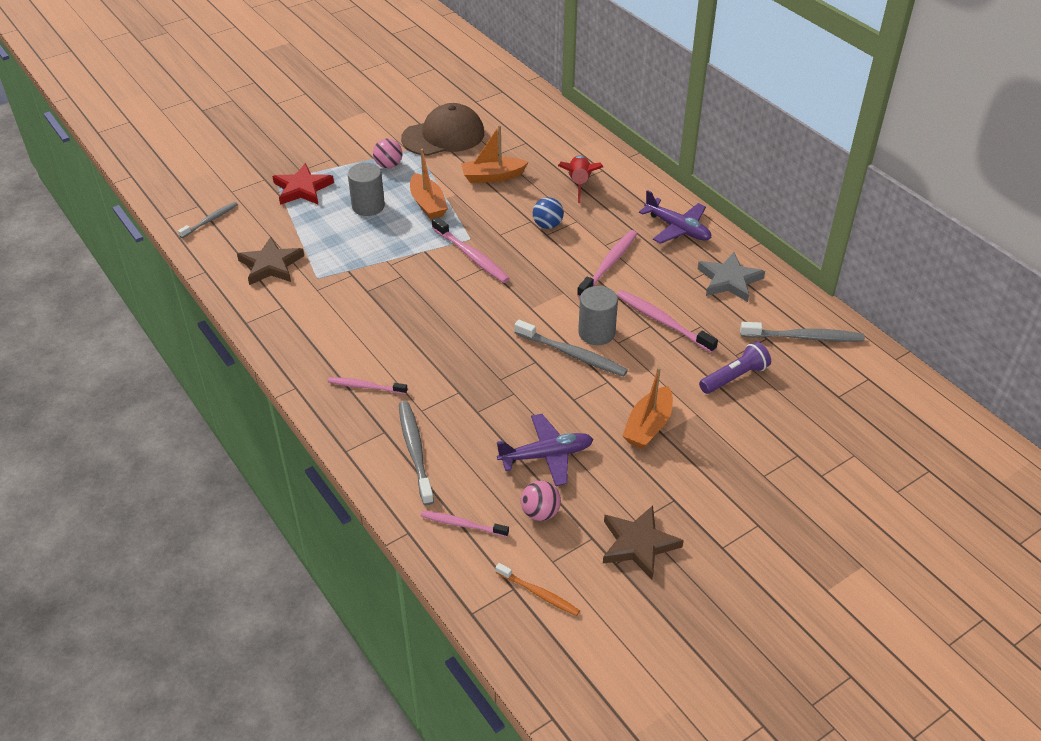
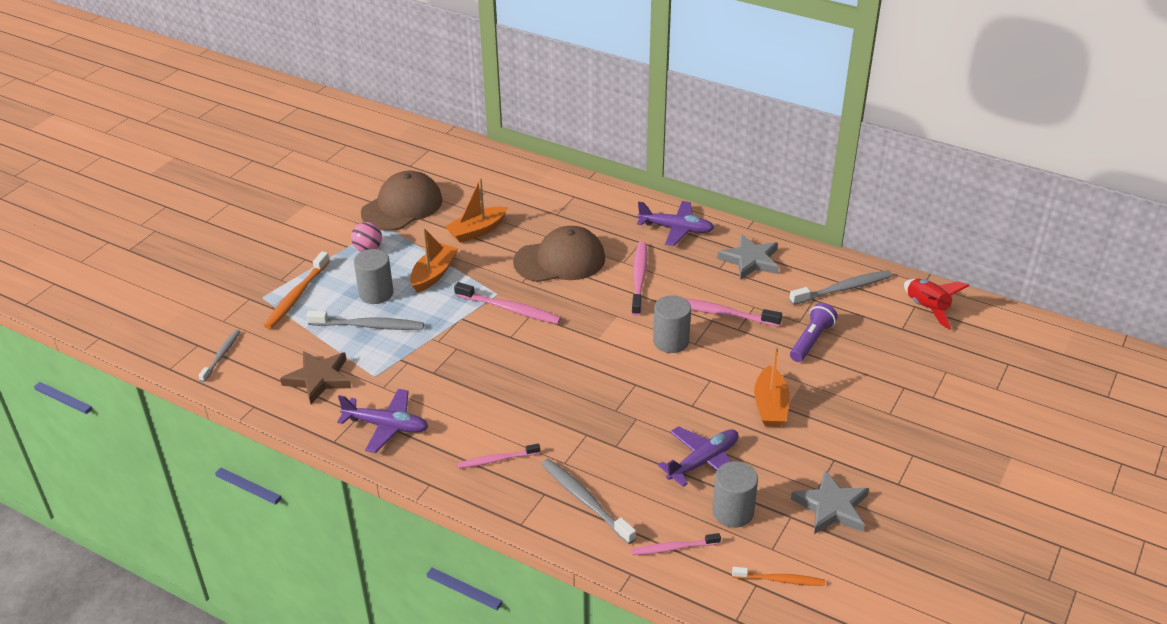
camera: 25 degrees left, 5 degrees down
red star [272,163,334,205] -> orange toothbrush [264,251,330,329]
orange boat [410,149,448,220] -> orange boat turned 105 degrees counterclockwise [410,228,458,293]
grey toothbrush [515,320,628,377] -> grey toothbrush moved to [306,311,424,330]
pink ball [521,481,561,521] -> grey cylinder [712,461,758,528]
blue ball [533,197,564,229] -> brown cap [513,226,605,282]
red rocket [558,155,603,203] -> red rocket moved to [904,279,970,330]
brown star [603,506,684,579] -> grey star [791,470,869,534]
none -> purple plane [337,389,428,453]

